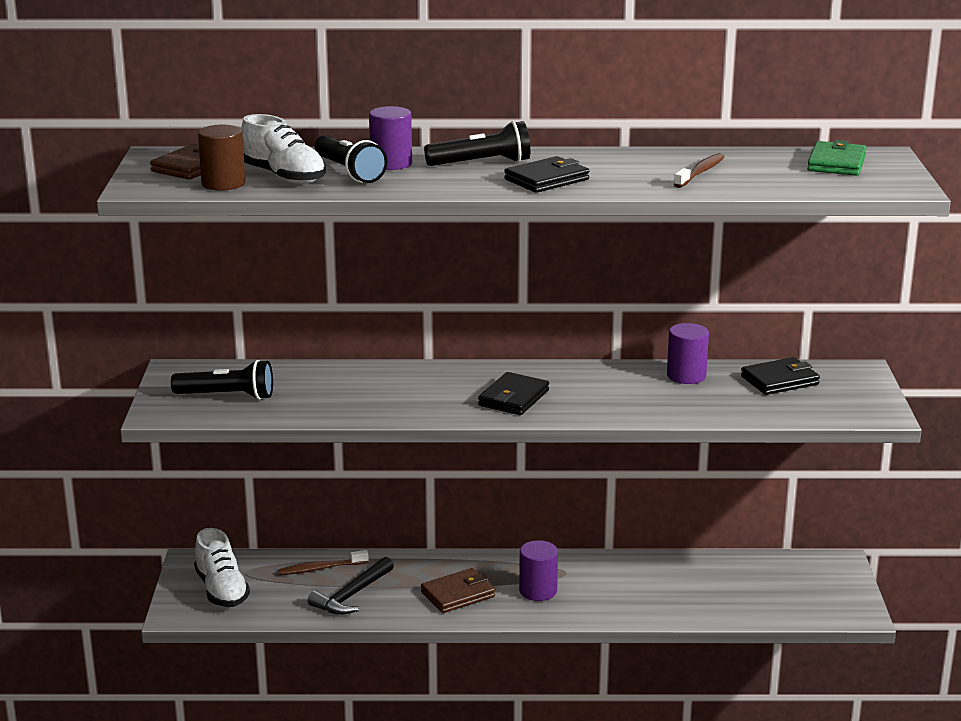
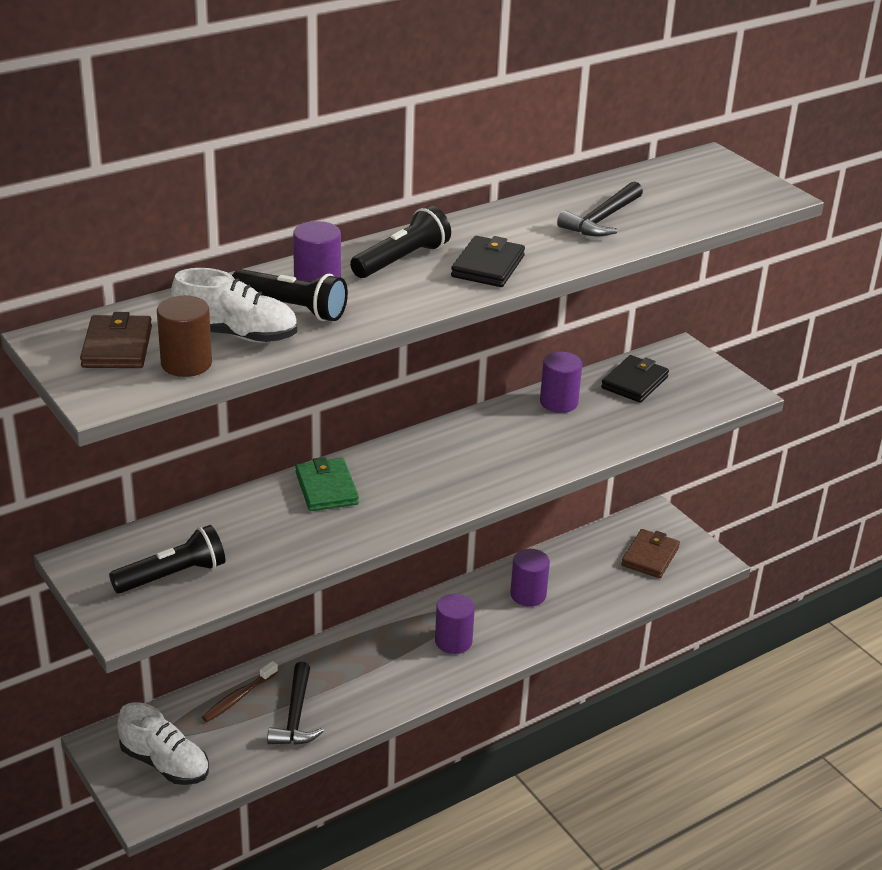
camera: 35 degrees left, 10 degrees up
brown wallet [421,568,495,613] -> brown wallet moved to [621,529,680,578]
black wallet [478,372,549,415] -> none
brown toothbrush [674,153,725,188] -> black hammer [557,181,643,237]
green wallet [807,140,867,176] -> green wallet moved to [295,457,359,511]
none -> purple cylinder [510,549,550,607]

